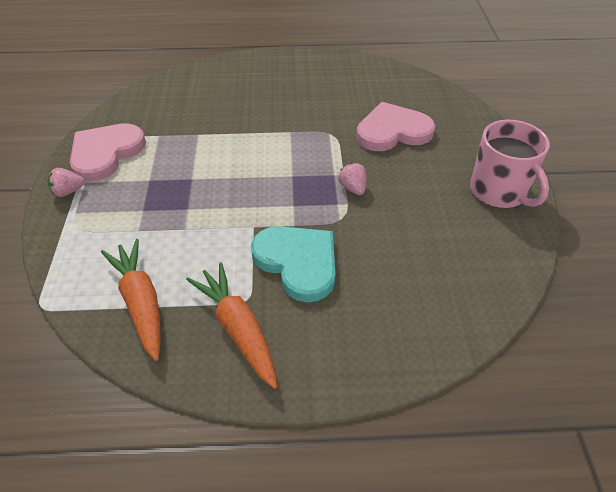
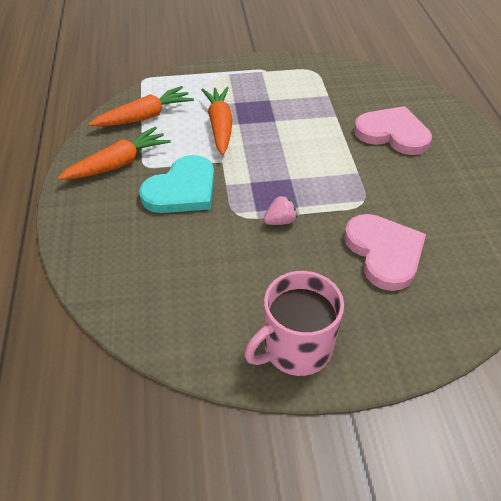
camera: 85 degrees right, 0 degrees up
pink strawberry [47,168,85,197] -> none
pink heart [70,123,146,181] -> pink heart moved to [354,106,432,155]
none -> orange carrot [201,87,233,155]

